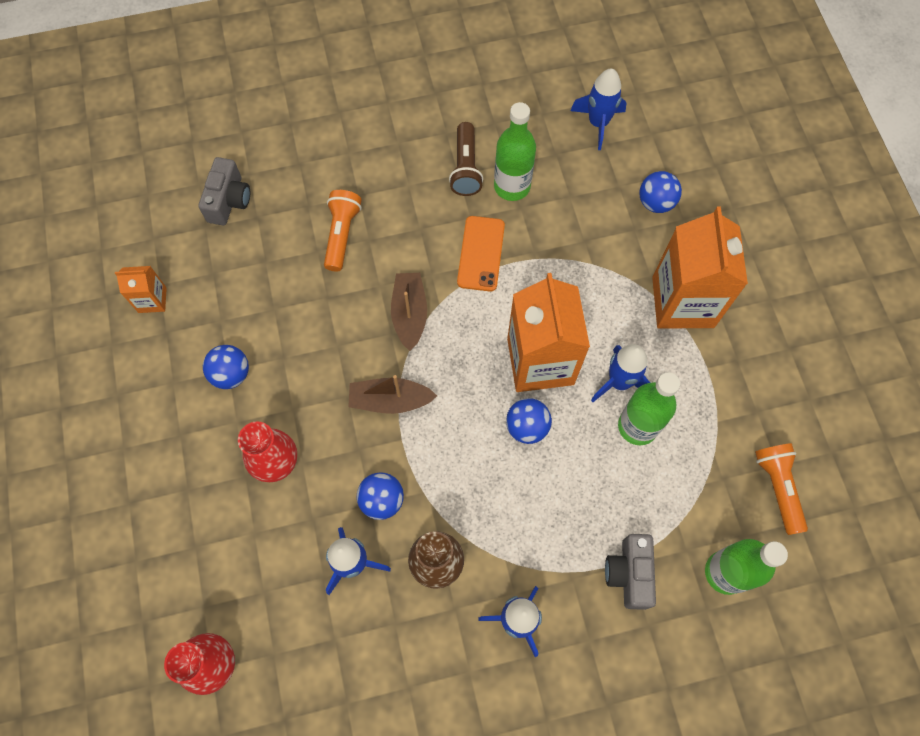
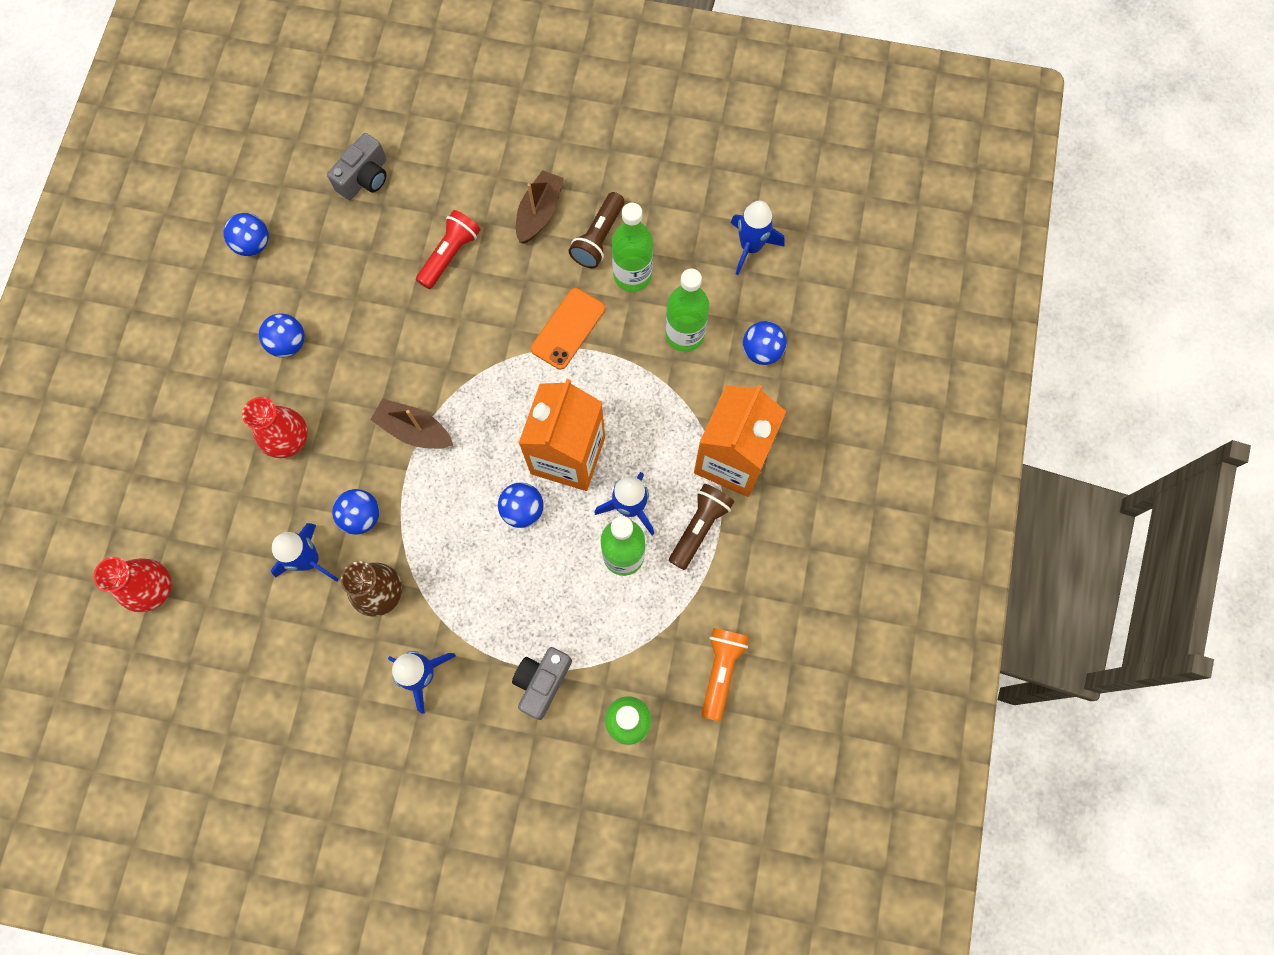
camera: 25 degrees right, 5 degrees up
orange carton [115,266,167,313] -> blue ball [223,213,269,256]
orange flashlight [324,190,362,272] -> red flashlight [416,210,481,289]
brown boat [391,273,427,351] -> brown boat moved to [516,170,564,244]
none -> green bottle [666,269,709,352]
none -> brown flashlight [669,484,734,570]

